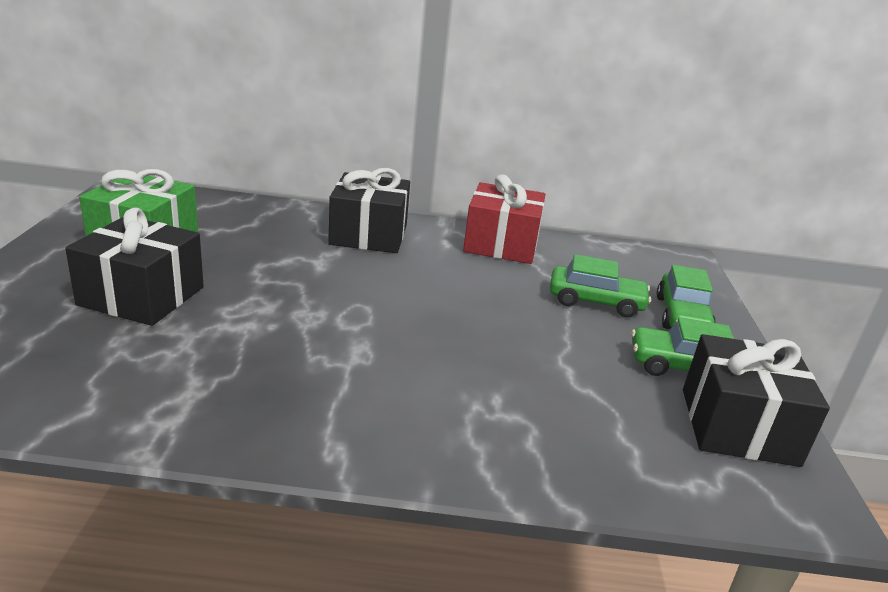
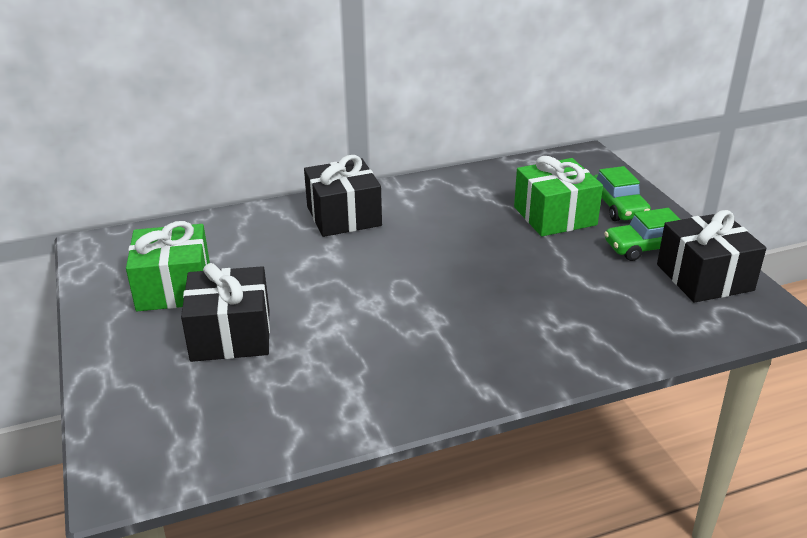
camera: 20 degrees left, 5 degrees up
red gift [463,174,546,264] -> none
green car [550,254,651,318] -> green gift [514,156,603,237]

